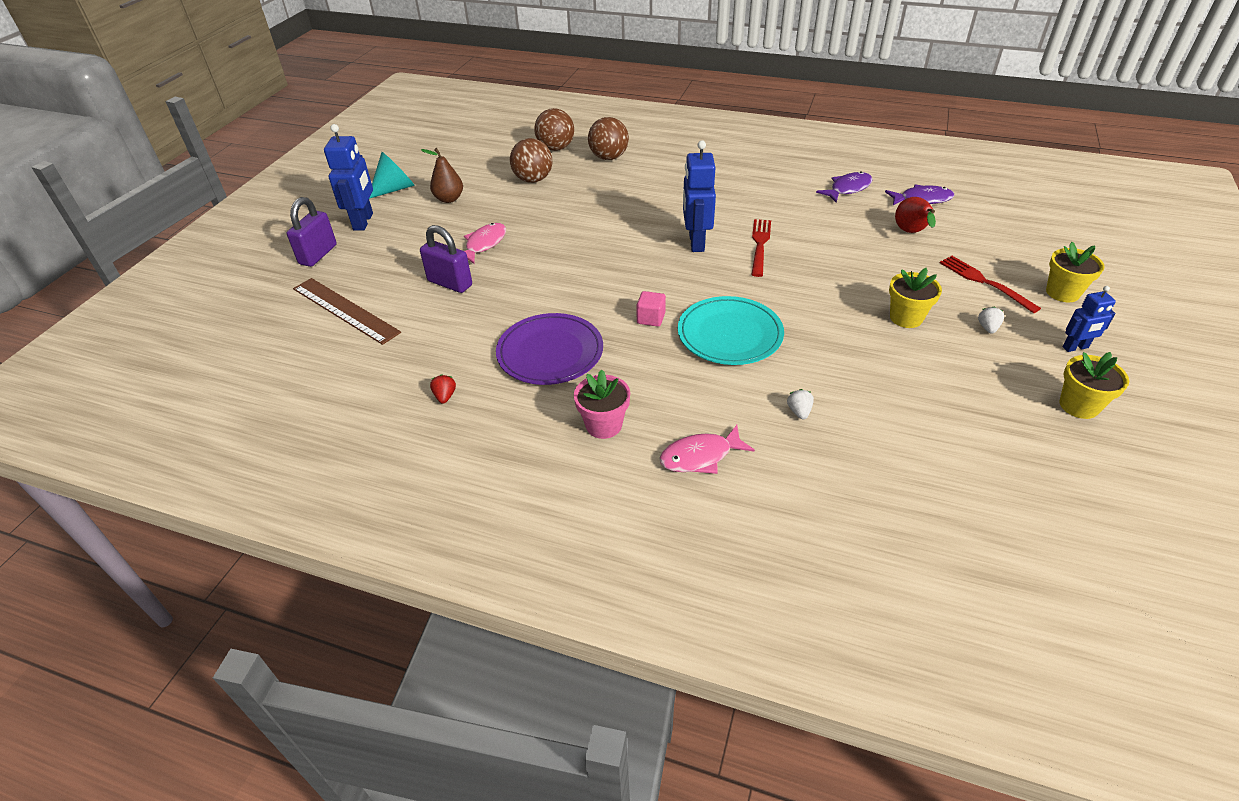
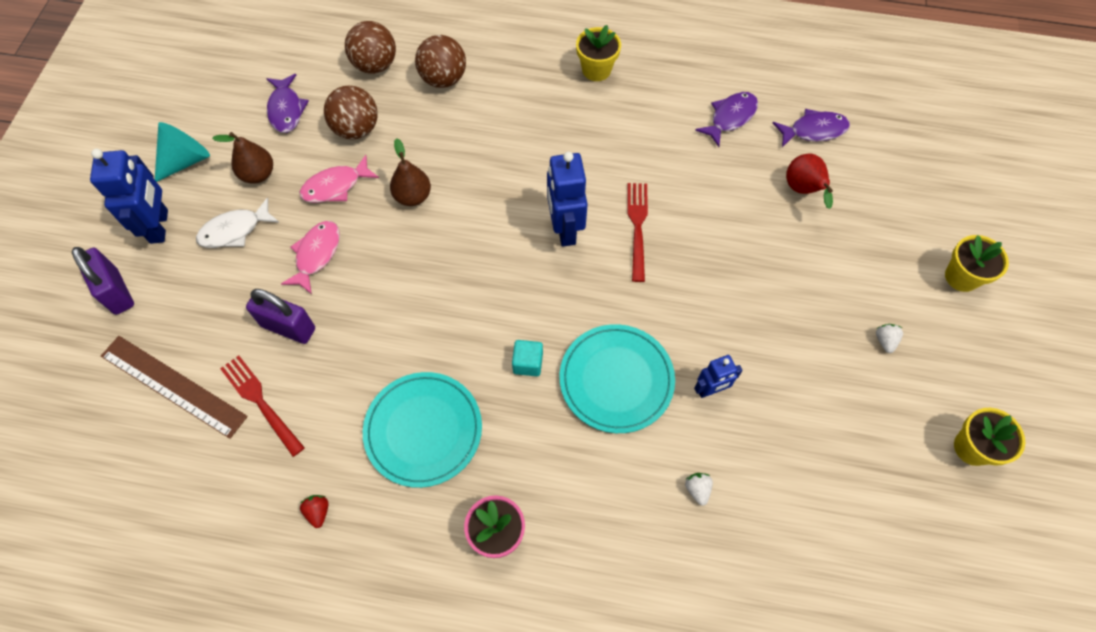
camera: 10 degrees left, 20 degrees up
purple padlock [287,197,337,267] -> purple padlock turned 45 degrees counterclockwise [72,247,134,315]
purple plate [496,313,603,385] -> turquoise plate [363,372,482,488]
pink cube [636,291,666,327] -> turquoise cube [512,340,543,376]
pink fish [659,425,755,474] -> pink fish moved to [299,155,379,203]
yellow flower pot [889,268,942,328] -> yellow flower pot moved to [576,25,621,81]
red fork [940,256,1041,313] -> red fork moved to [220,355,305,457]
blue robot [1062,286,1116,352] -> blue robot moved to [694,355,743,398]
none -> white fish [196,197,279,248]
none -> purple fish [266,74,309,133]
none -> brown pear [390,138,431,206]

